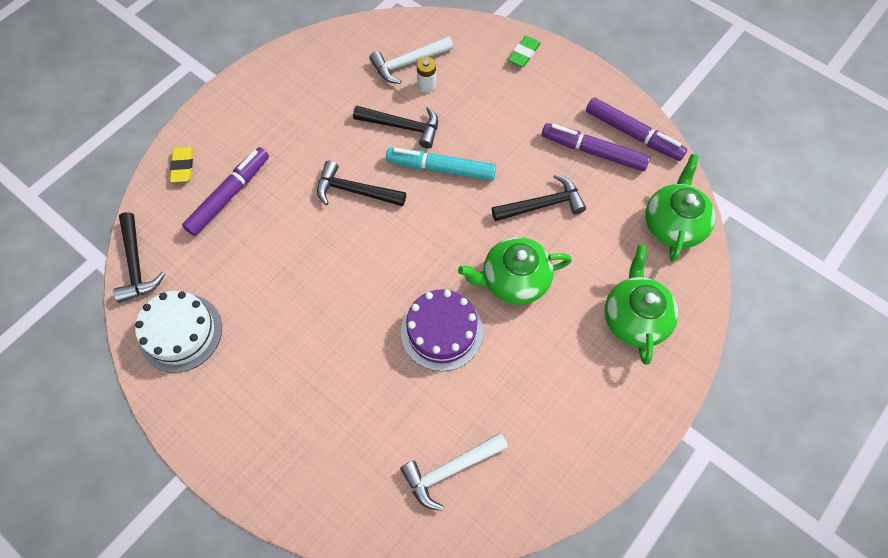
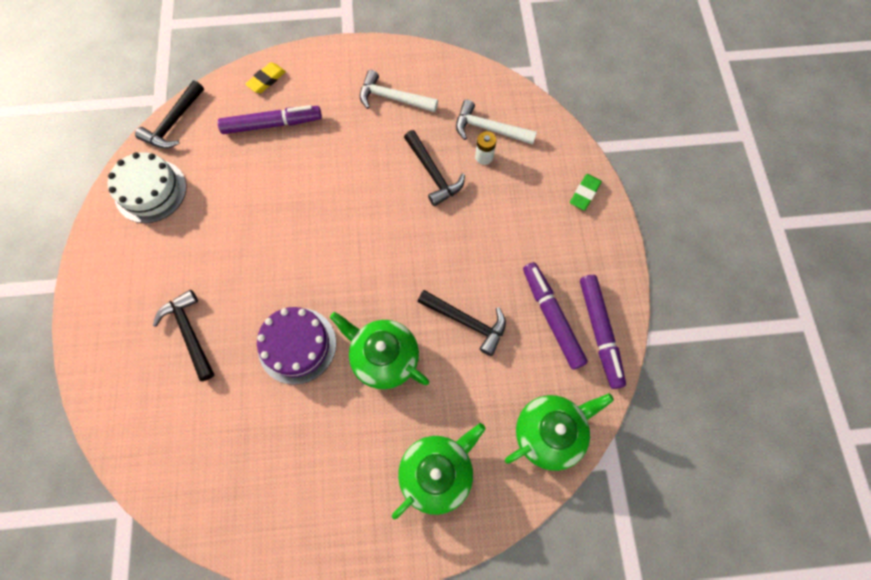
camera: 45 degrees right, 5 degrees up
black hammer [317,161,406,206] -> black hammer moved to [153,290,214,381]
turquoise marker [386,148,496,181] -> none
white hammer [400,433,508,511] -> white hammer moved to [360,70,438,112]
green eraser [508,36,541,67] -> green eraser turned 45 degrees counterclockwise [570,174,602,211]

